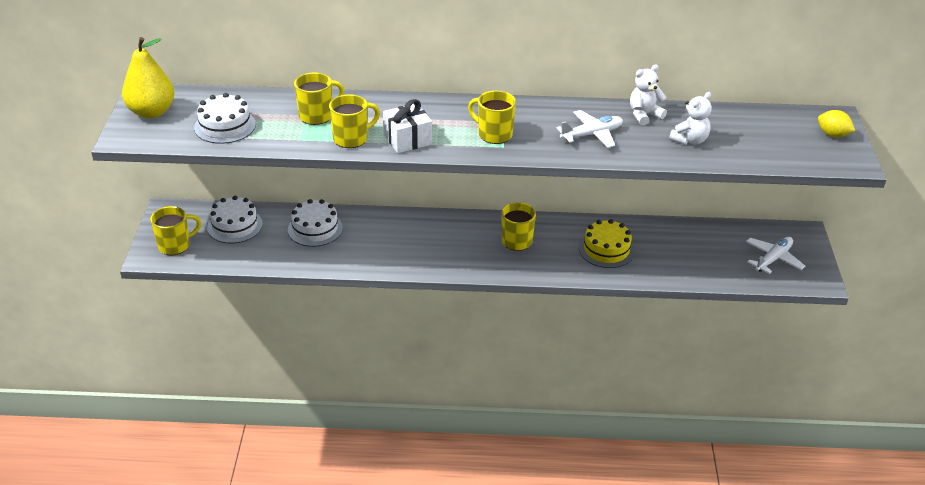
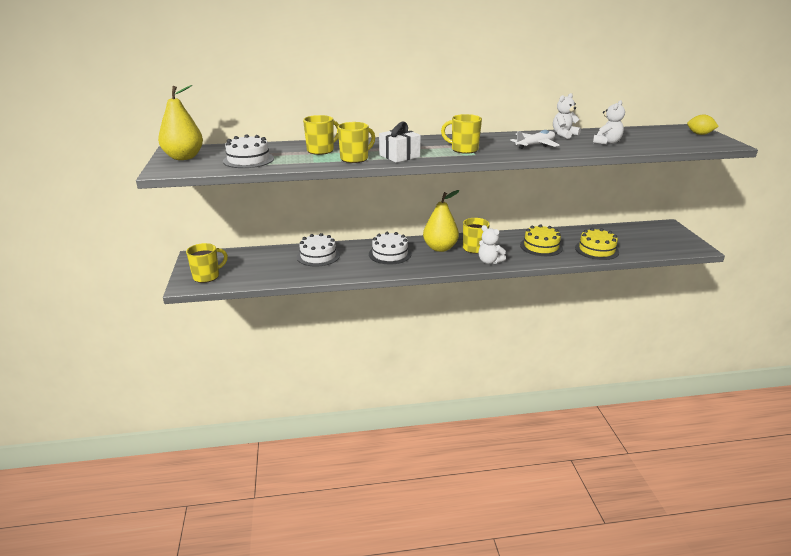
camera: 10 degrees left, 10 degrees down
white cake [207,196,263,243] -> white cake moved to [369,232,412,264]
white plane [746,237,805,274] -> none
none -> yellow pear [423,190,459,252]
none -> white teddy bear [478,225,506,264]
none -> yellow cake [575,228,619,260]

